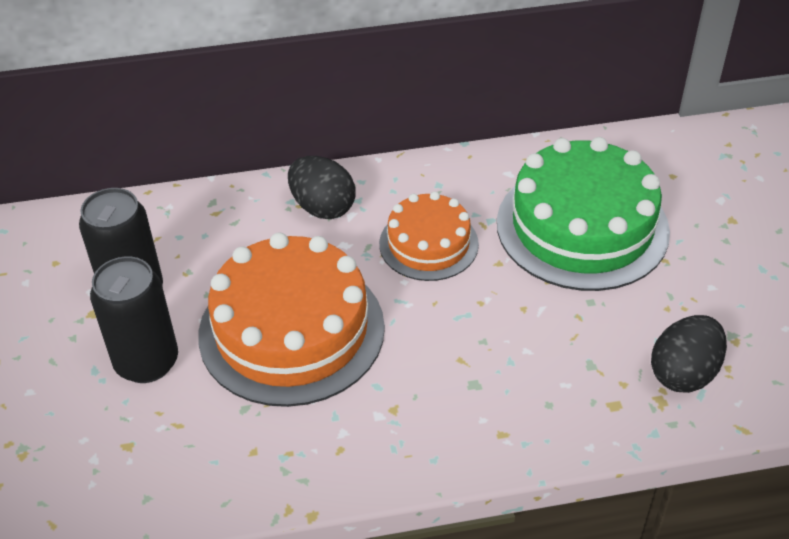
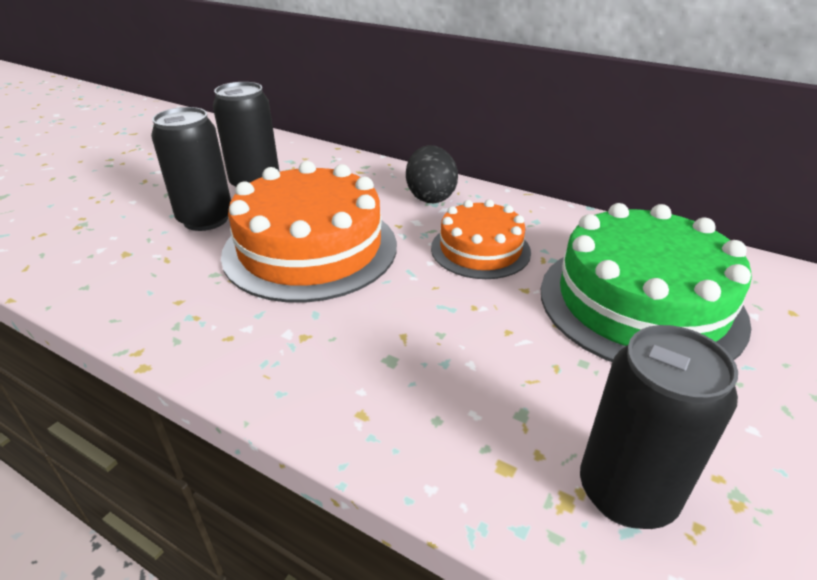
camera: 40 degrees right, 10 degrees down
black egg [651,315,727,393] -> black can [580,325,738,529]

